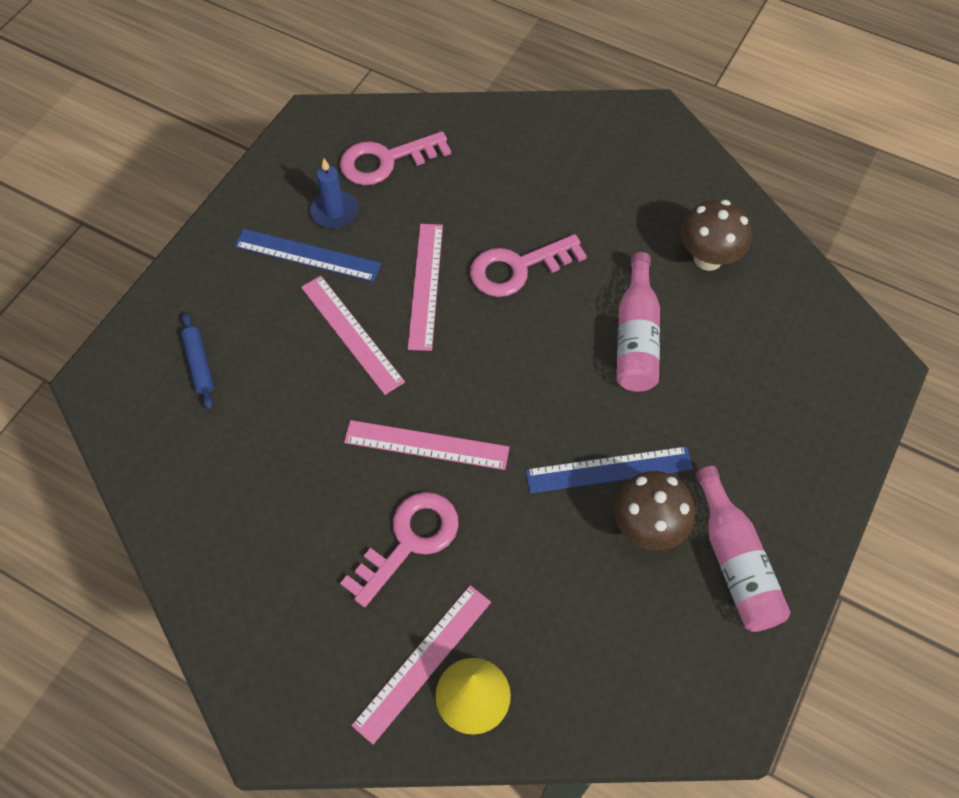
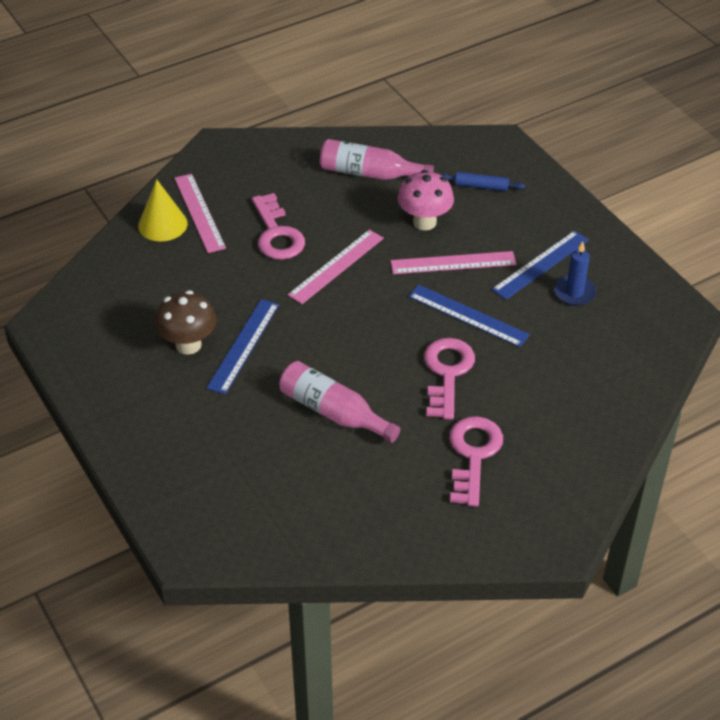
camera: 120 degrees right, 15 degrees down
pink key [340,131,451,185] -> pink key moved to [449,416,503,507]
pink ruler [408,224,443,351] -> blue ruler [408,285,530,347]
brown mushroom [680,200,752,271] -> none
pink bottle [696,466,791,632] -> pink bottle moved to [320,139,434,180]
none -> pink mushroom [398,170,454,230]

